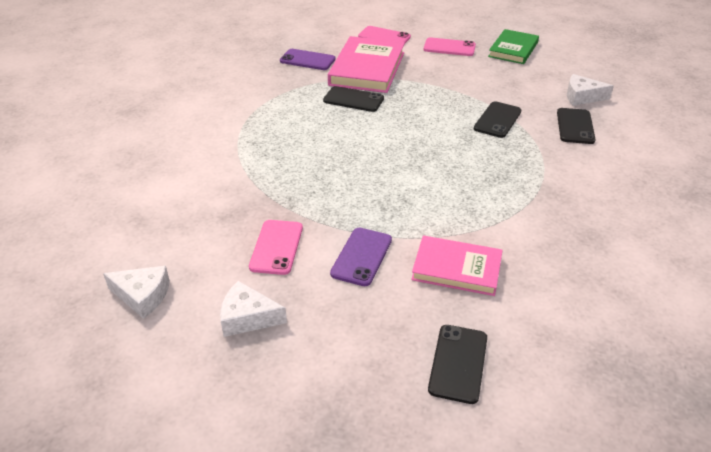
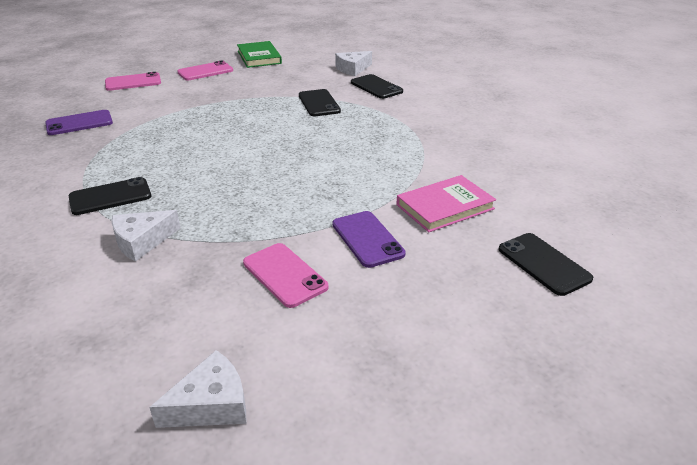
camera: 45 degrees left, 5 degrees down
white cheese [220,281,287,337] -> white cheese moved to [112,210,181,261]
black phone [323,86,384,112] -> black phone moved to [69,177,151,215]
pink book [328,36,405,93] -> none

